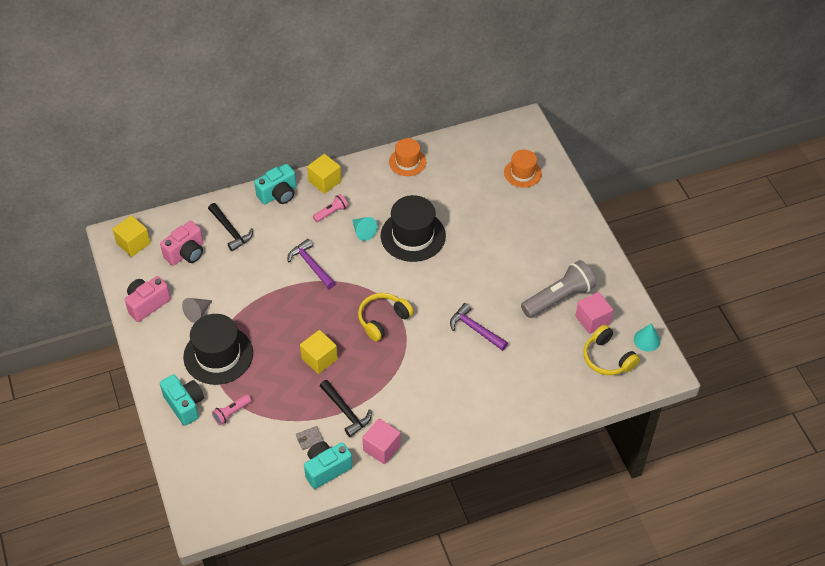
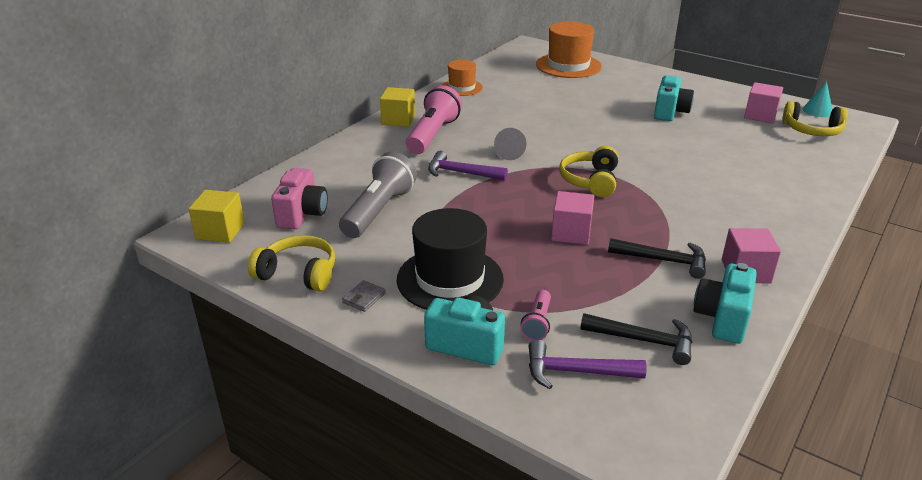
camera: 35 degrees left, 20 degrees down
pink camera [125,276,171,322] -> yellow headphones [248,235,335,291]
grey cone [182,298,213,323] -> grey cone moved to [494,128,526,160]
black hammer [208,203,253,251] -> black hammer moved to [580,313,693,365]
turquoise camera [254,164,297,204] -> turquoise camera moved to [654,76,694,121]
grey wallet [296,426,324,450] -> grey wallet moved to [342,280,386,312]
yellow cube [300,330,338,374] -> pink cube [551,191,594,245]
pink flashlight [313,194,348,222] -> pink flashlight [406,85,462,154], size x2.01
turquoise cone [352,217,378,241] -> none
black hat [381,195,446,262] -> none
purple hammer [450,303,508,351] -> purple hammer moved to [529,340,646,389]
orange hat [504,149,542,188] -> orange hat [536,21,602,78], size x1.67
grey flashlight [521,260,596,318] -> grey flashlight moved to [339,151,417,238]

